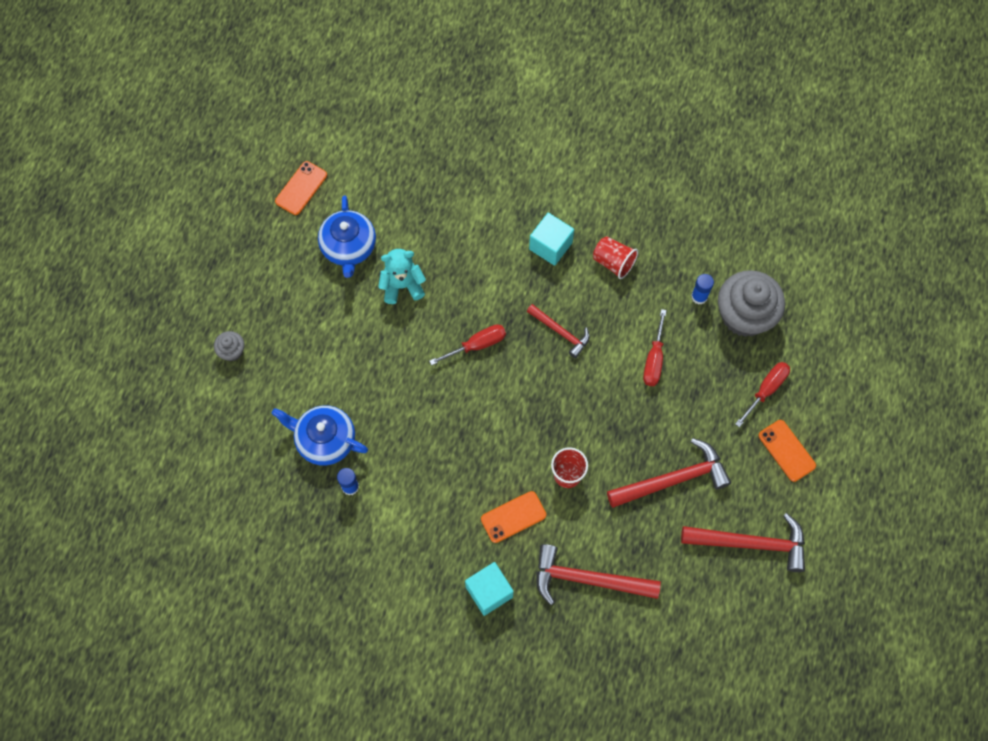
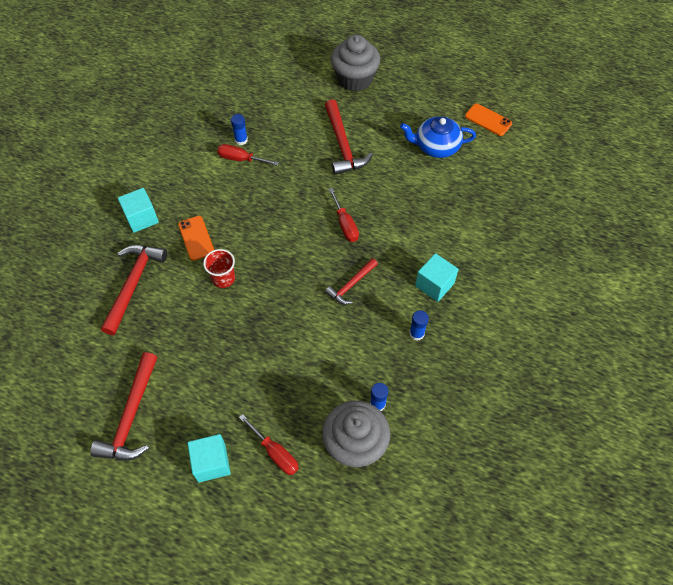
camera: 95 degrees right, 10 degrees down
grey cupcake [214,331,244,361] -> grey cupcake [331,35,380,91], size x2.19
blue teapot [271,405,368,466] -> none
turquoise teddy bear [378,249,426,304] -> none
red cup [593,236,638,279] -> blue glue stick [409,310,429,340]
red hammer [607,438,731,508] -> red hammer moved to [325,99,373,175]
red screwdriver [643,309,667,386] -> red screwdriver moved to [217,144,279,166]
orange phone [759,420,816,482] -> turquoise cube [187,434,231,483]

